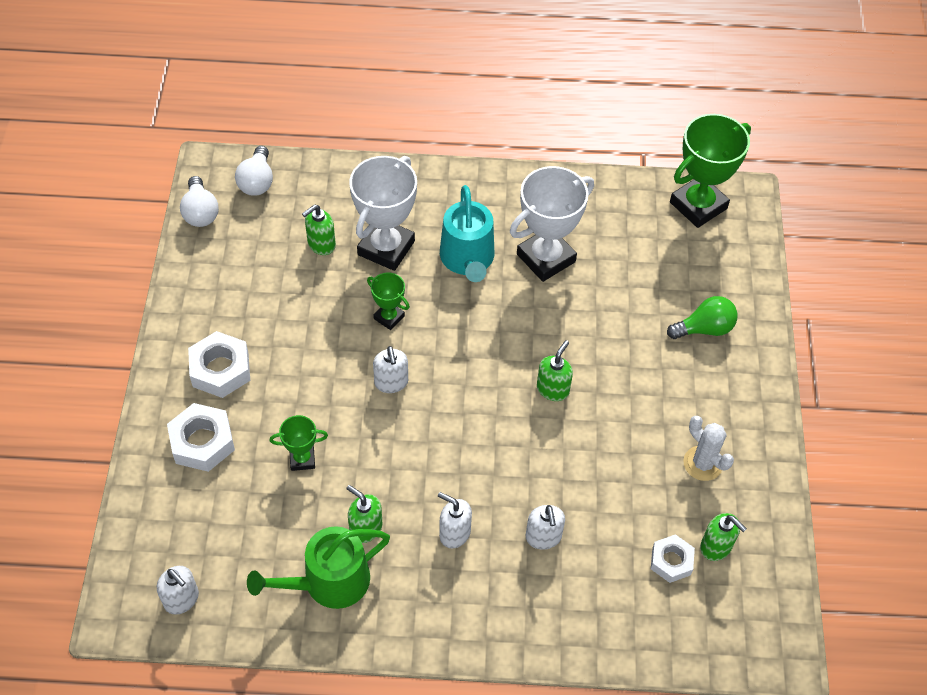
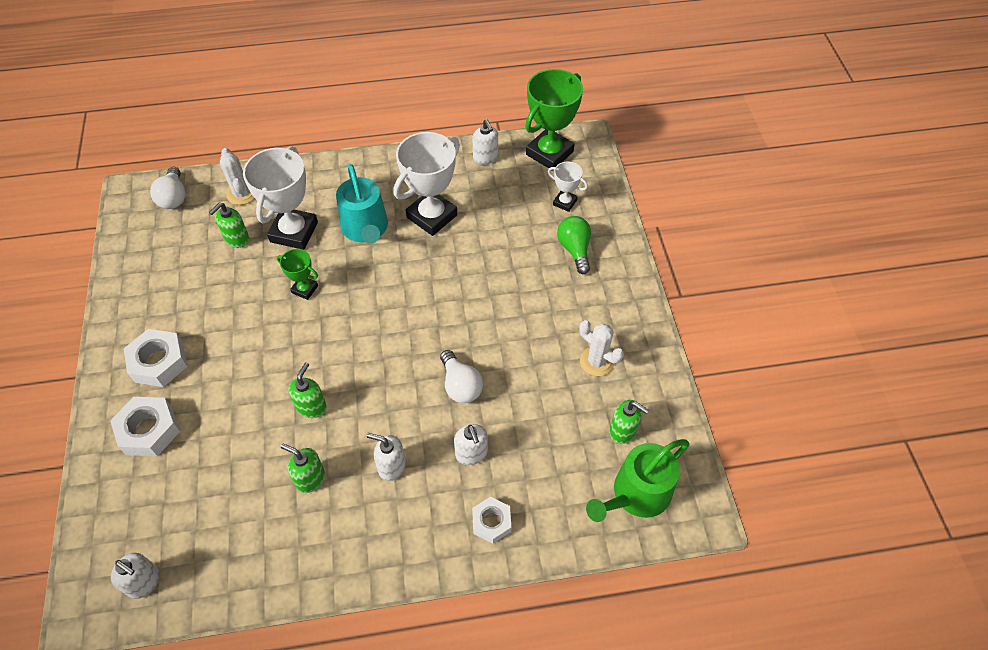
camera: 10 degrees left, 0 degrees up
white light bulb [180,176,219,227] -> white light bulb moved to [440,350,483,403]
green watering can [247,526,390,609] -> green watering can moved to [586,439,689,522]
green trophy [270,415,328,471] -> none
white soap dispenser [373,346,408,393] -> white soap dispenser moved to [472,119,498,165]
green soap dispenser [537,340,573,401] -> green soap dispenser moved to [288,362,327,418]
white nut [651,534,695,583] -> white nut moved to [472,497,511,544]
green light bulb [667,296,738,339] -> green light bulb turned 75 degrees counterclockwise [557,216,591,274]
none -> white cactus [220,148,254,205]
none -> white trophy [548,162,588,212]

